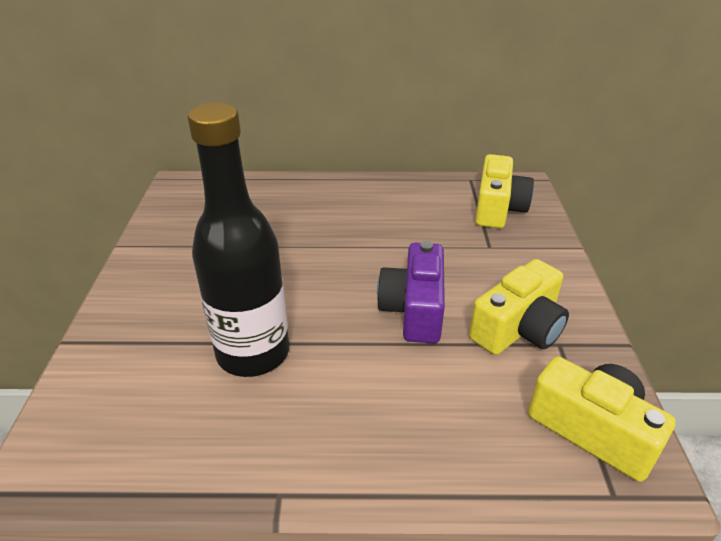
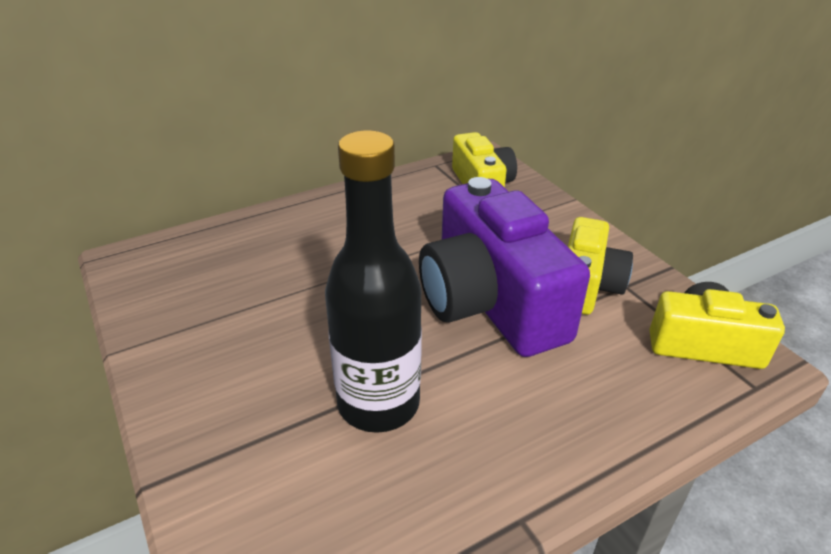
camera: 30 degrees left, 0 degrees up
purple camera [377,241,445,343] -> purple camera [419,177,590,357], size x1.74

